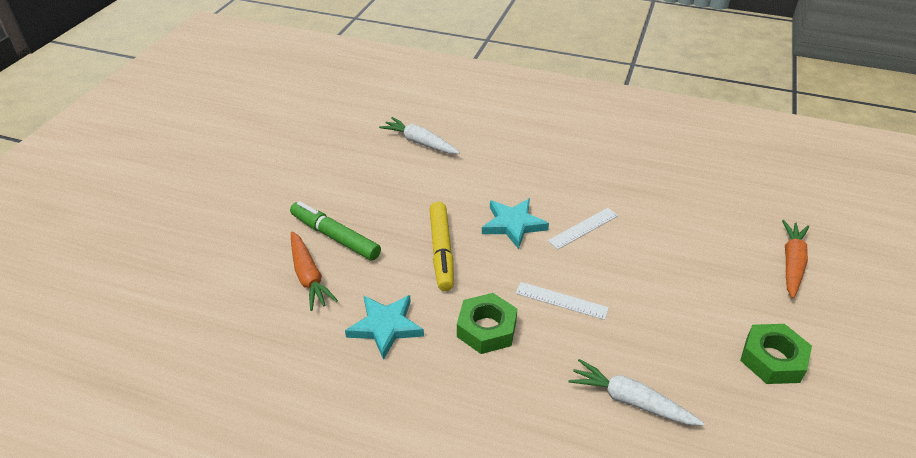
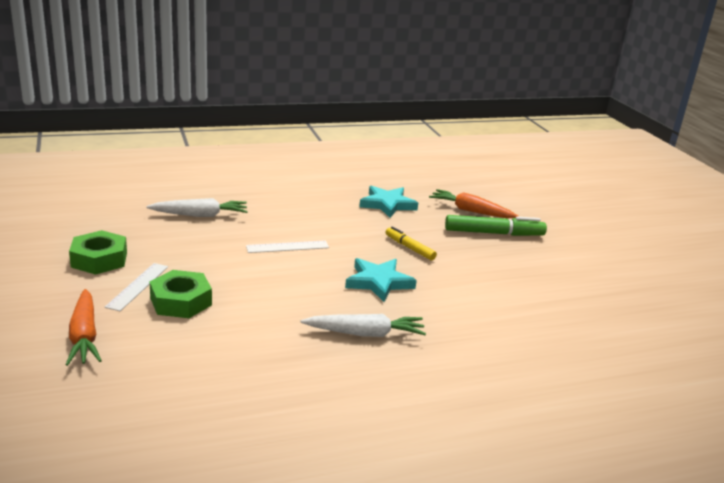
camera: 140 degrees right, 15 degrees down
white carrot [379,117,460,154] -> white carrot moved to [301,314,426,337]
yellow marker [430,202,454,291] -> yellow marker [385,226,437,260], size x0.61
green nut [457,293,517,354] -> green nut moved to [149,270,212,318]
white ruler [548,208,618,249] -> white ruler moved to [105,263,168,311]

